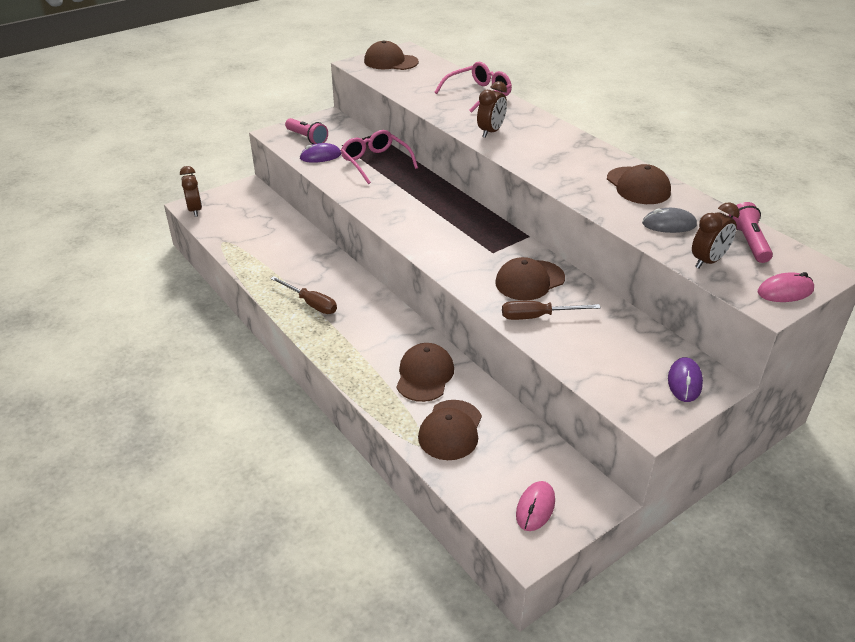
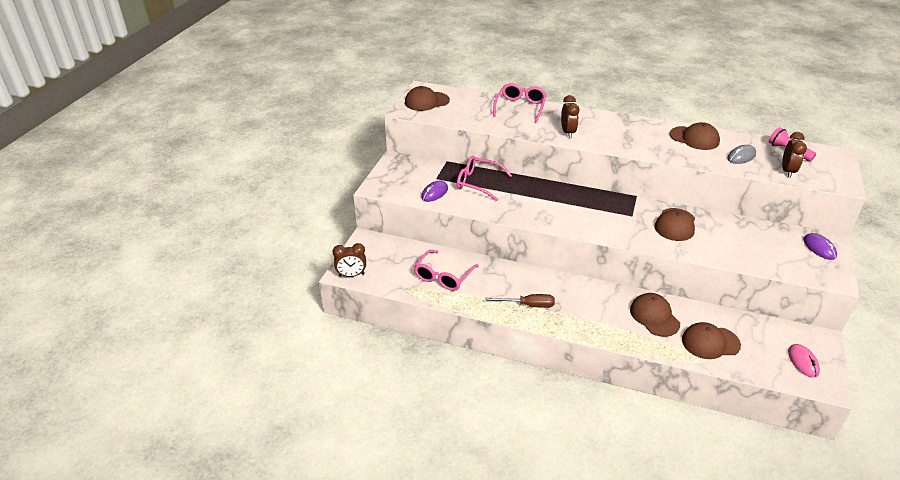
camera: 35 degrees left, 0 degrees up
brown clock [180,166,202,217] -> brown clock turned 135 degrees clockwise [333,243,366,277]
pink flashlight [285,118,328,144] -> none
brown cap [418,400,482,460] -> brown cap turned 105 degrees clockwise [682,322,741,359]
brown screwdriver [502,301,601,320] -> none
pink mouse [758,272,814,302] -> none
none -> pink glasses [414,250,479,291]

